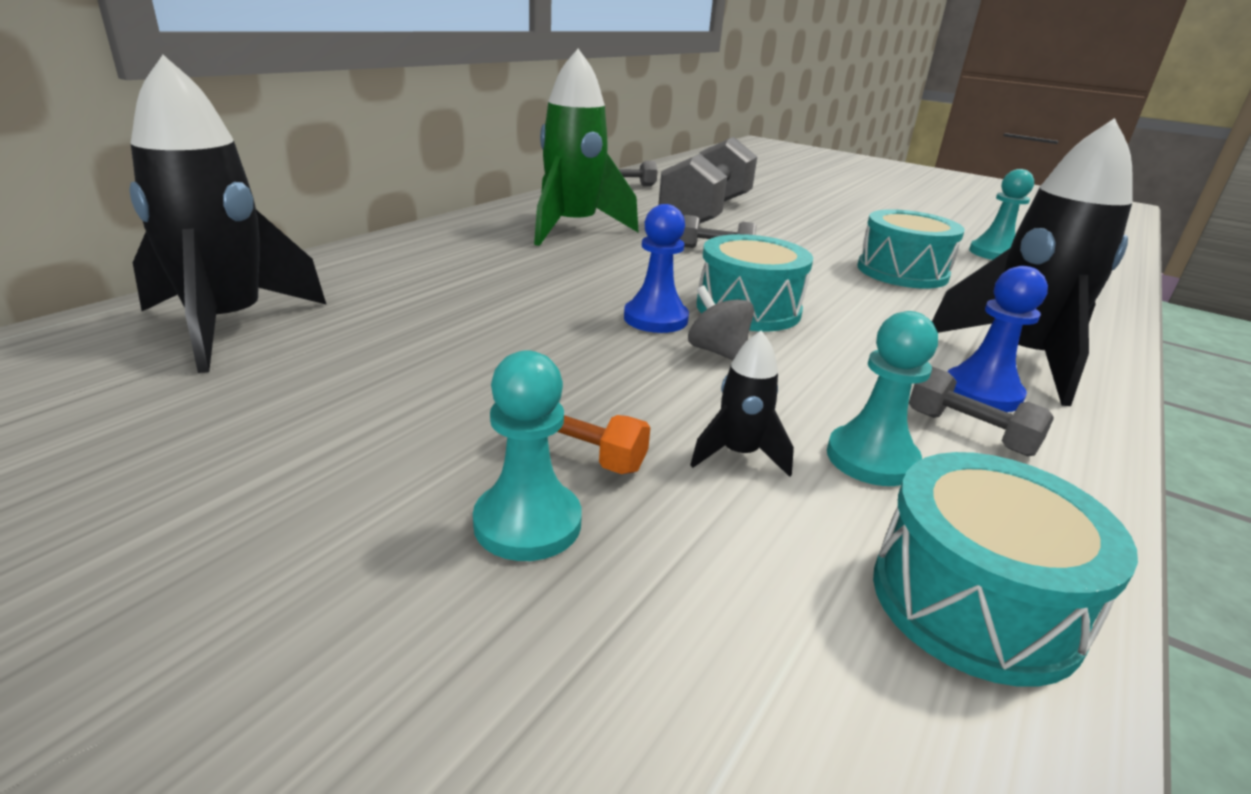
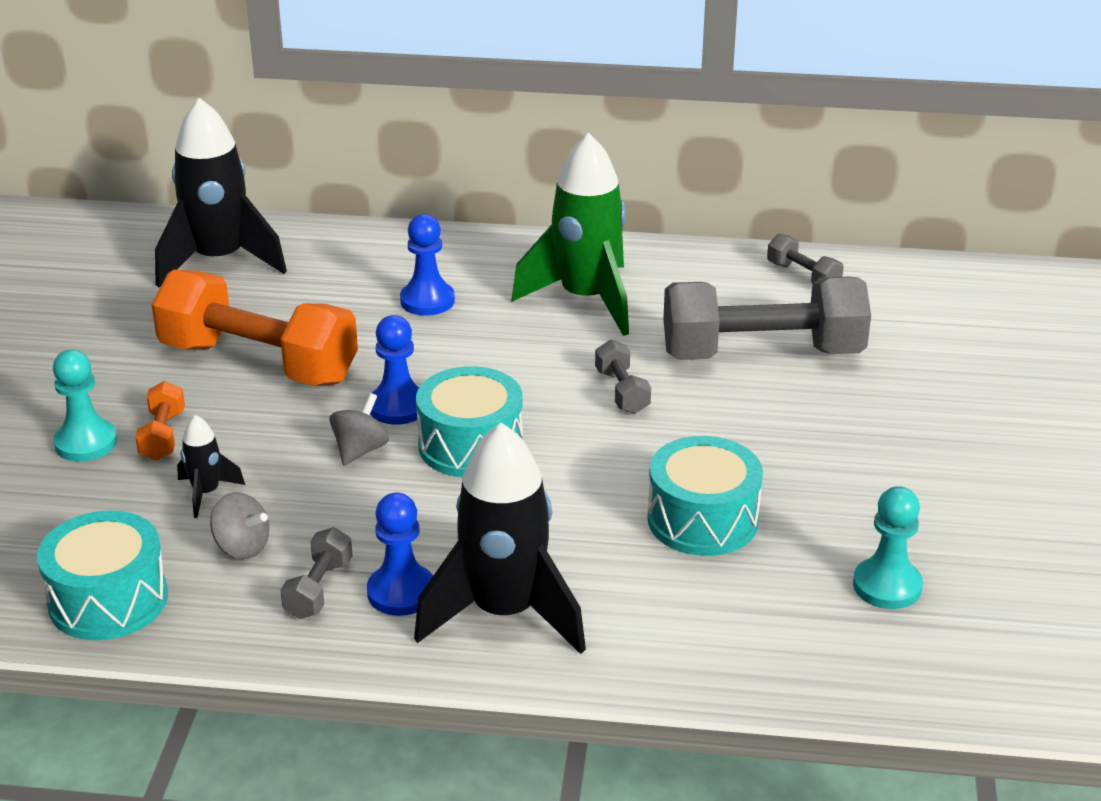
camera: 65 degrees right, 5 degrees up
turquoise pawn [827,311,938,486] -> grey spinning top [210,492,269,559]
none -> orange dumbbell [151,269,358,386]
none -> blue pawn [400,214,455,316]

